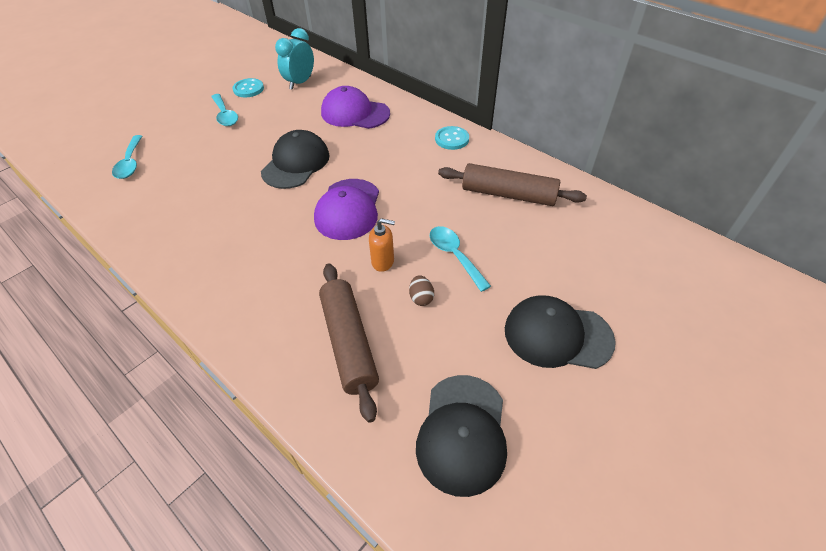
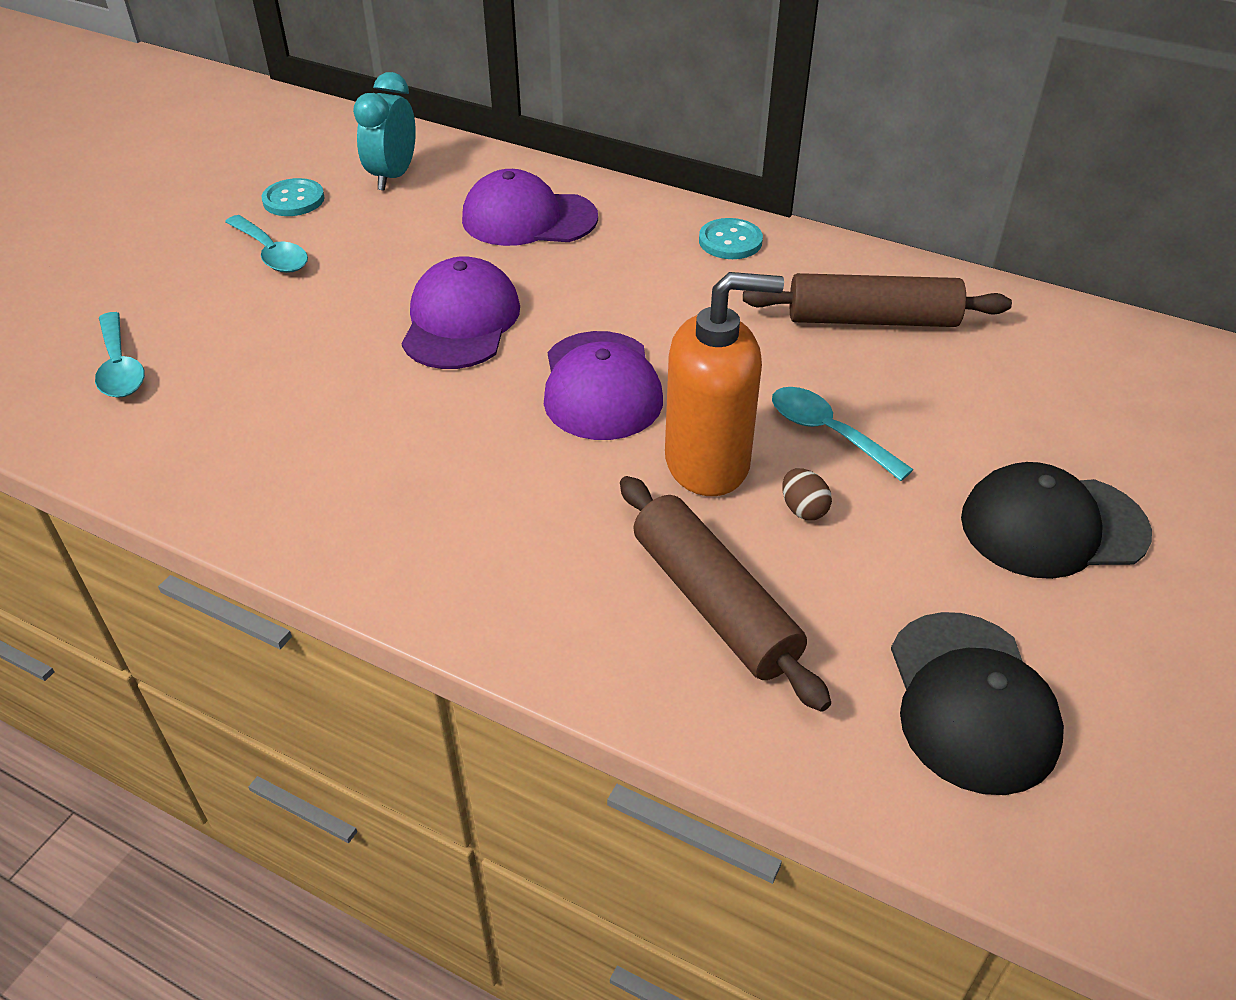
camera: 15 degrees left, 5 degrees down
black cap [261,130,330,189] -> purple cap [402,256,520,369]
orange soap dispenser [369,218,395,272] -> orange soap dispenser [665,272,784,496], size x2.04

